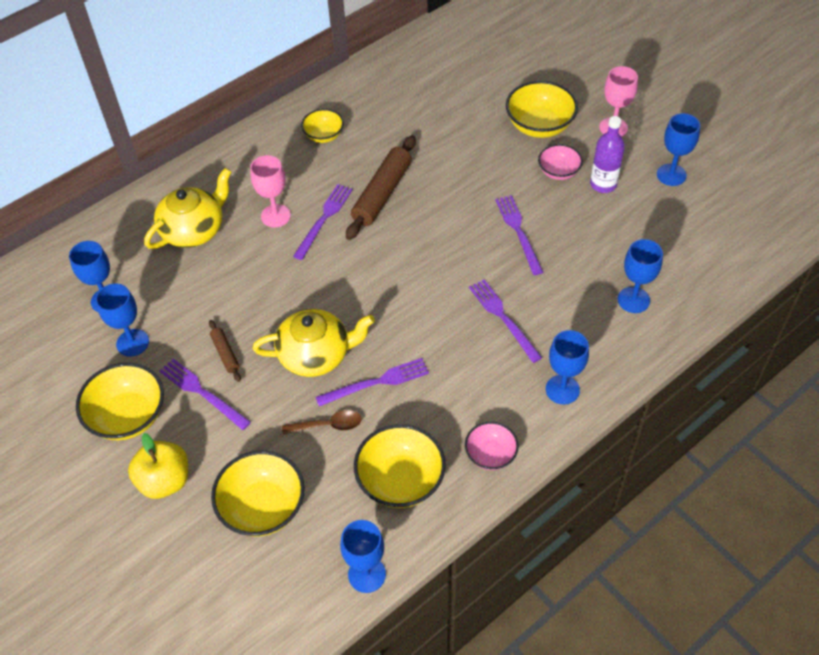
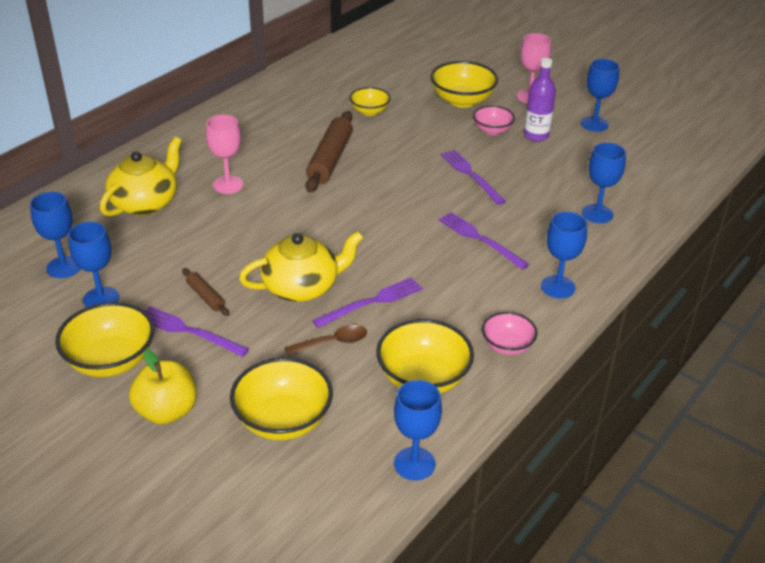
camera: 15 degrees left, 15 degrees down
purple fork [293,184,353,260] -> none
yellow bowl [301,109,344,143] -> yellow bowl moved to [350,87,391,116]

